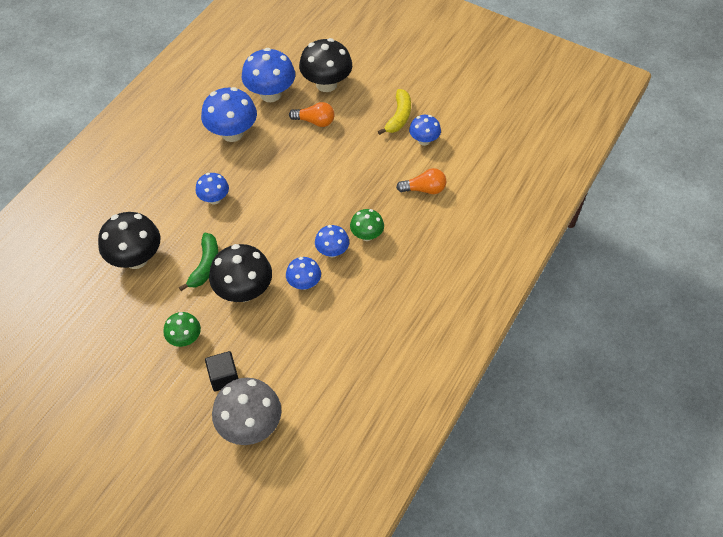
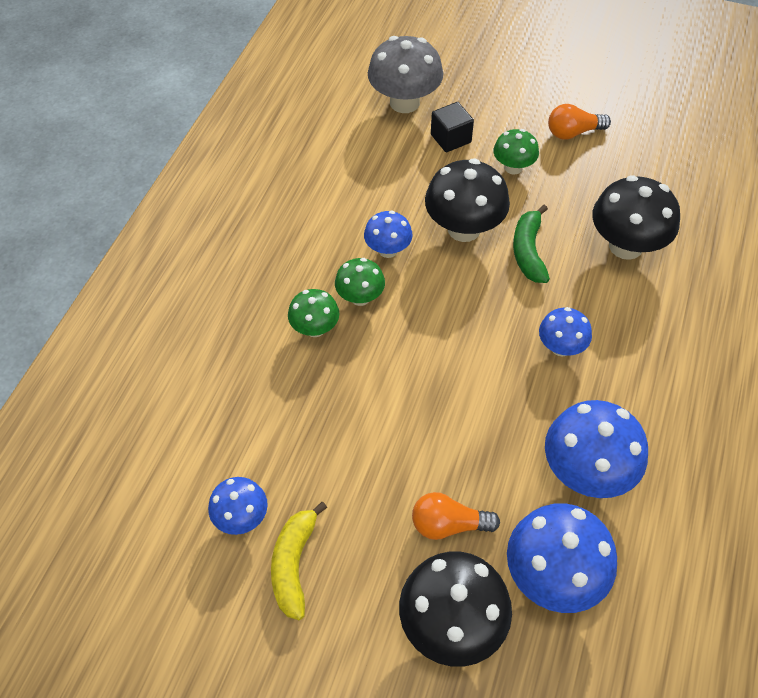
camera: 170 degrees right, 0 degrees up
blue mushroom [315,225,349,258] -> green mushroom [335,258,385,306]
orange light bulb [396,168,446,194] -> orange light bulb moved to [548,104,611,140]

